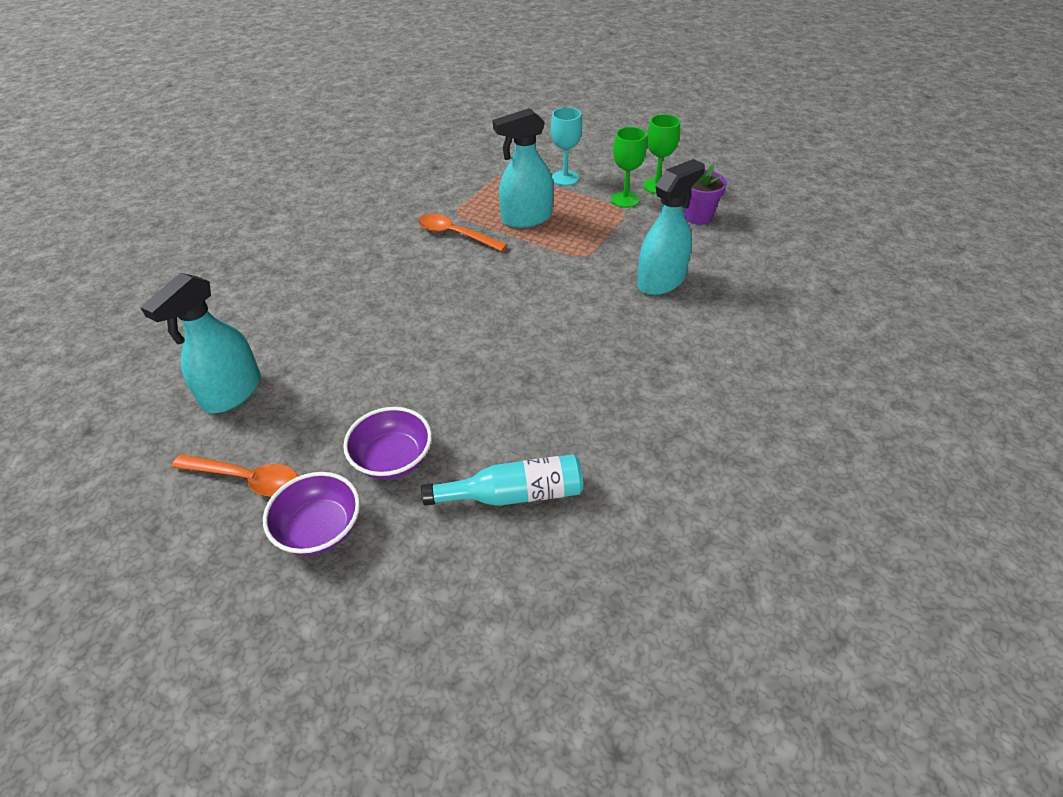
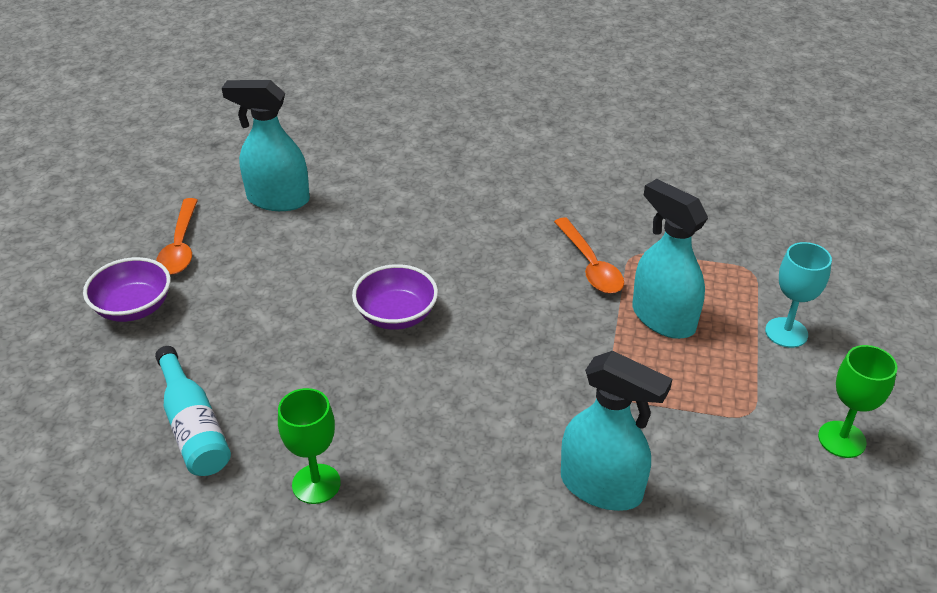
camera: 70 degrees right, 5 degrees down
purple bowl [343,407,432,479] -> purple bowl moved to [352,264,438,330]
orange spoon [418,214,508,251] -> orange spoon turned 150 degrees clockwise [554,217,624,293]
green goblet [611,127,647,208] -> green goblet moved to [278,388,341,504]
purple flower pot [684,164,727,225] -> none

